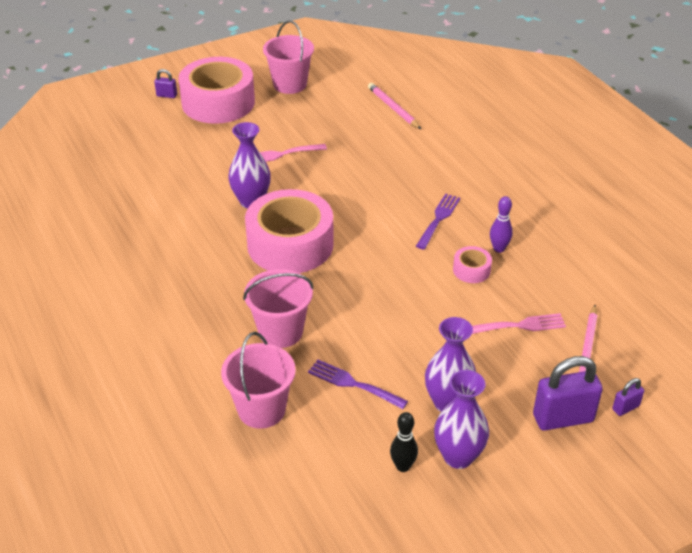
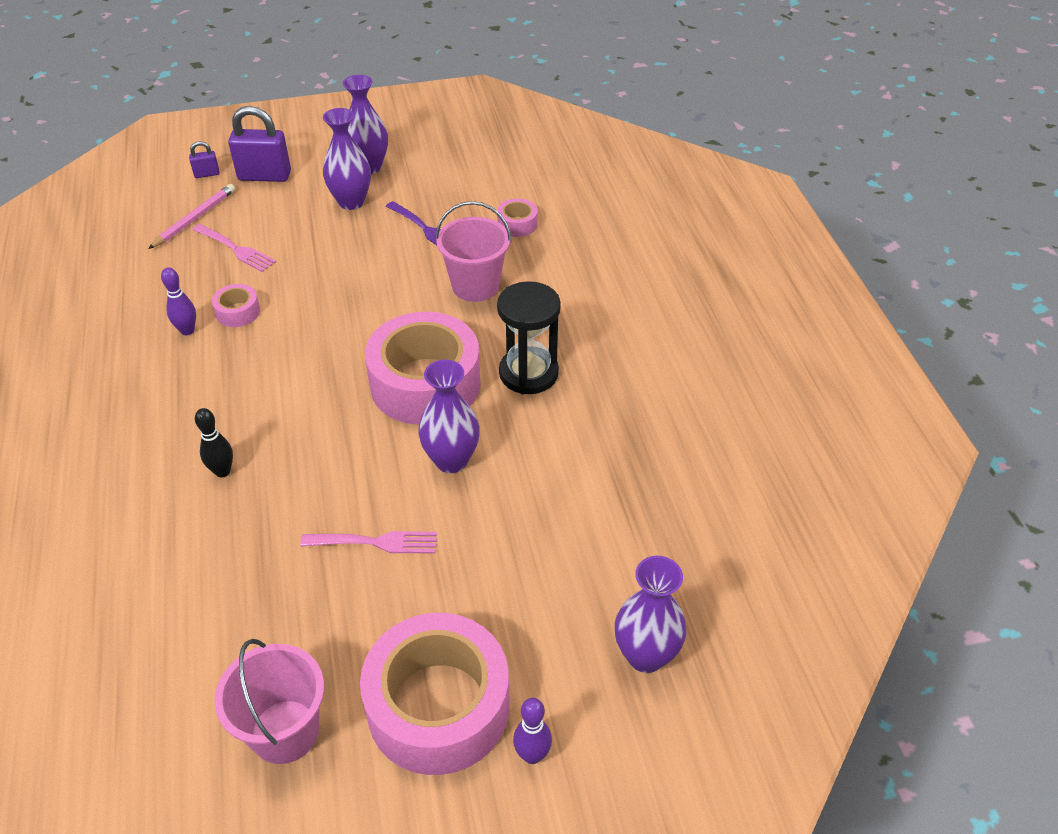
camera: 165 degrees left, 5 degrees up
purple padlock [154,69,177,98] -> purple bowling pin [513,698,552,764]
pink bucket [221,332,296,429] -> pink tape [497,198,538,237]
pink pencil [368,83,421,129] -> none
black bowling pin [390,412,418,472] -> black bowling pin moved to [195,408,233,477]
purple fork [416,194,460,250] -> none
pink fork [472,313,566,334] -> pink fork turned 150 degrees counterclockwise [193,224,276,272]
none -> black hourglass [497,281,561,394]
none -> purple vase [615,556,686,673]

